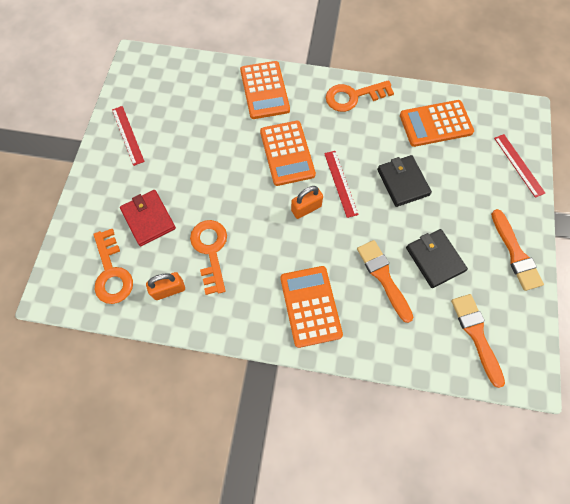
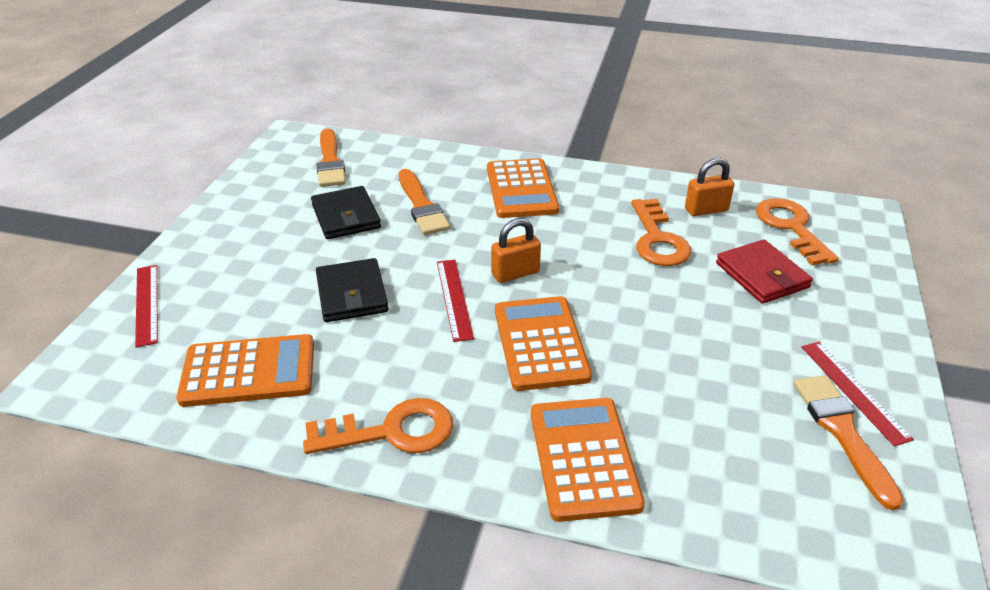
camera: 175 degrees left, 30 degrees down
orange brush [491,209,544,291] -> orange brush moved to [793,375,904,510]

